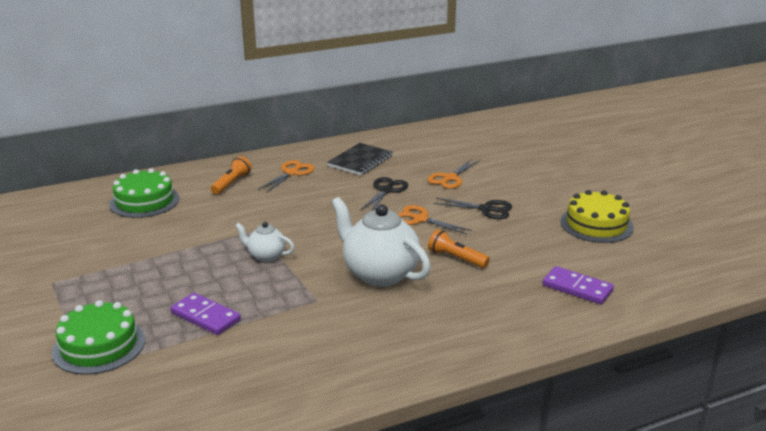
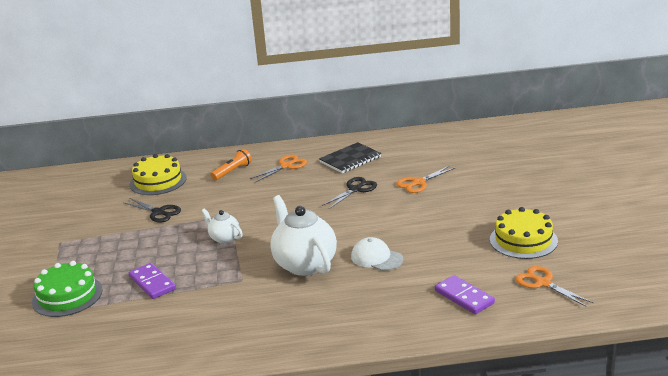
camera: 20 degrees right, 0 degrees up
green cake [109,168,179,218] -> yellow cake [130,154,187,195]
orange scissors [397,205,472,235] -> orange scissors moved to [516,266,594,307]
orange flashlight [428,229,490,268] -> white cap [351,237,403,271]
black scissors [433,198,512,219] -> black scissors moved to [123,198,181,222]

